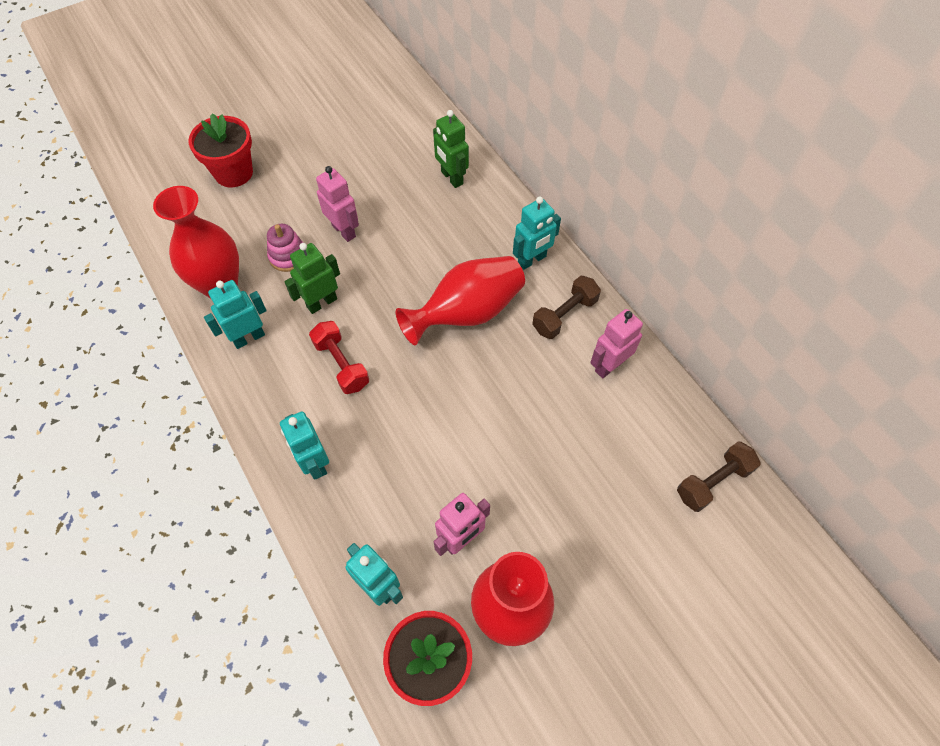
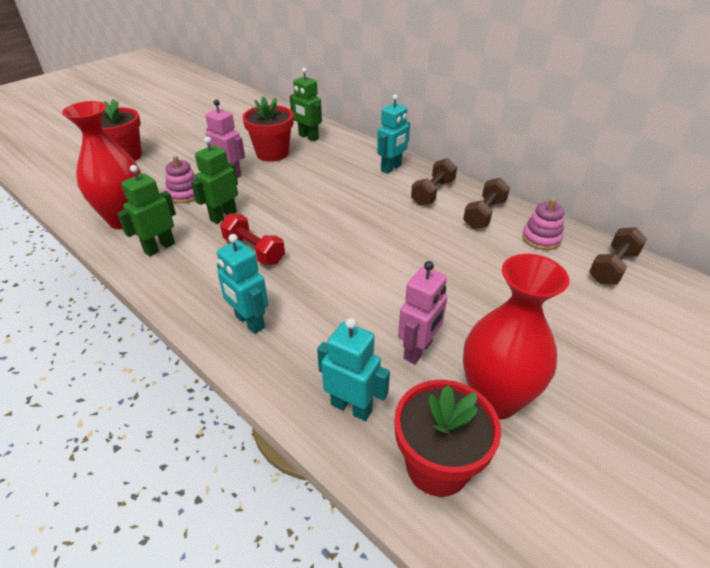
camera: 15 degrees left, 20 degrees down
turquoise robot [204,280,267,349] -> green robot [117,165,176,256]
red vase [396,256,525,345] -> none
pink robot [590,309,643,378] -> brown dumbbell [463,178,510,229]
none -> red flower pot [242,97,294,162]
none -> pink stacking toy [522,198,564,250]

